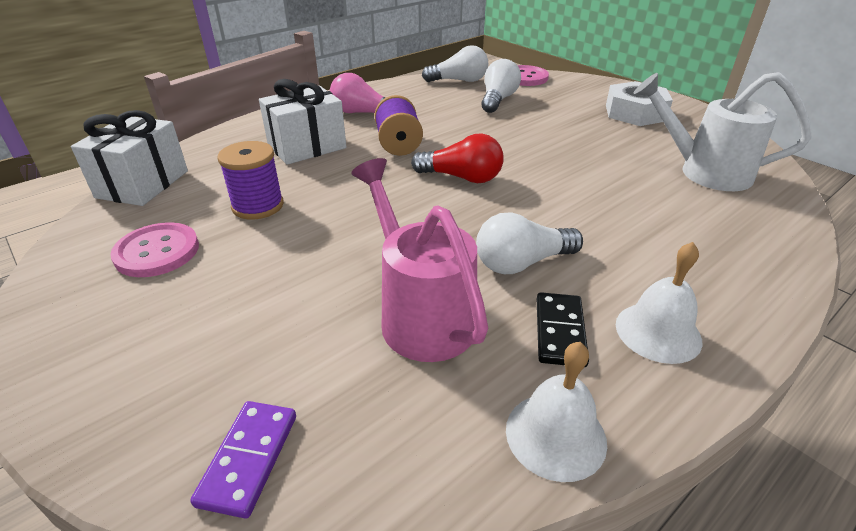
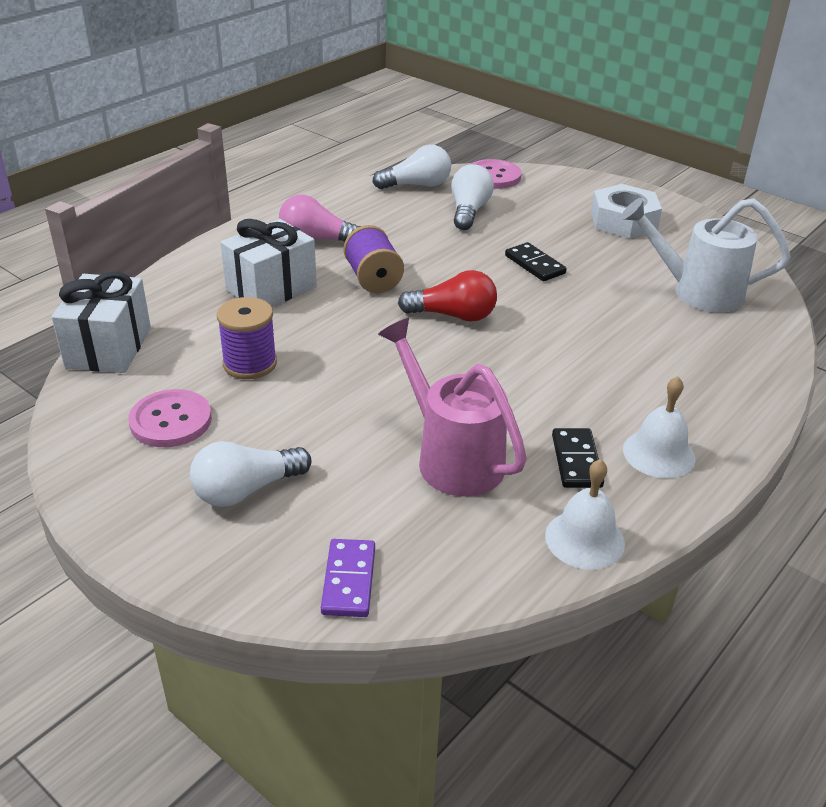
camera: 10 degrees left, 0 degrees up
white light bulb [476,212,583,274] -> white light bulb moved to [190,441,311,507]
none -> black domino [505,242,567,281]

